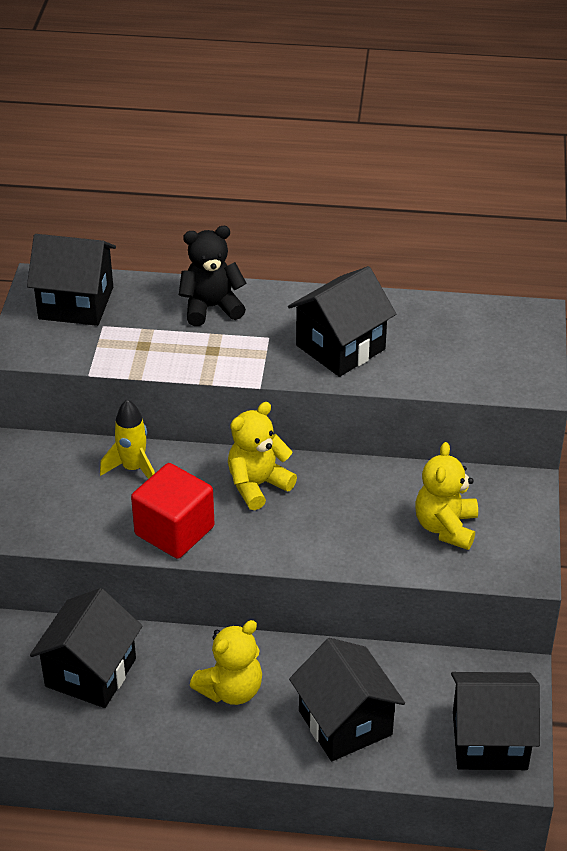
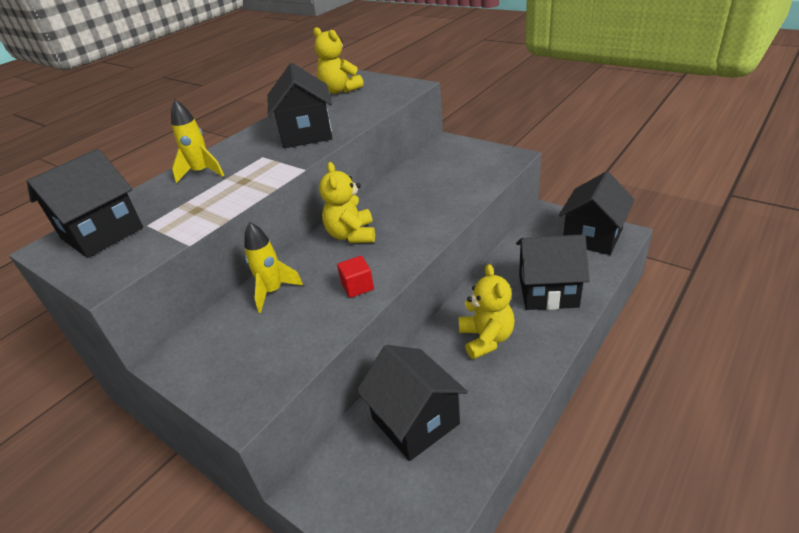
camera: 55 degrees left, 5 degrees down
red cube [131,463,215,559] -> red cube [337,256,374,298], size x0.52
black teddy bear [179,226,246,326] -> yellow rocket [171,99,224,183]
yellow teddy bear [415,442,478,550] -> yellow teddy bear moved to [313,27,364,94]

